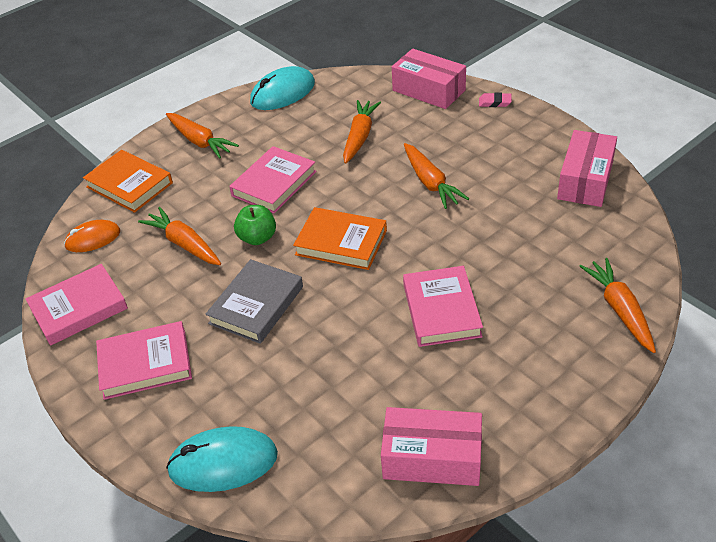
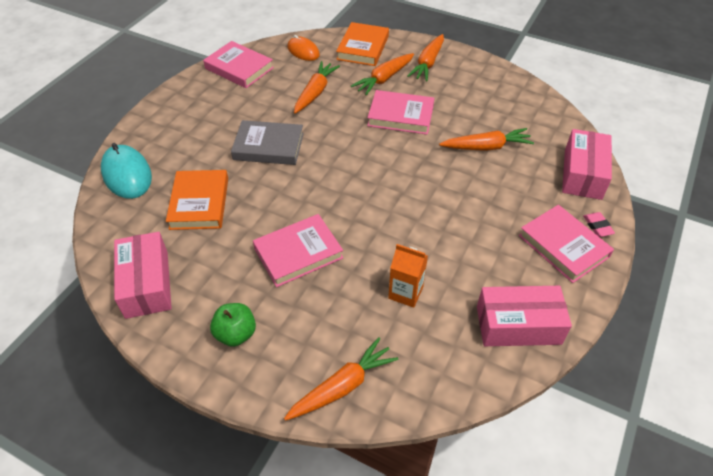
camera: 65 degrees right, 5 degrees up
pink book [96,321,192,400] -> pink book moved to [519,205,614,283]
green apple [234,205,276,245] -> green apple moved to [210,303,256,347]
turquoise mouse [250,66,315,110] -> none
orange book [293,207,387,270] -> orange book moved to [166,170,228,230]
orange carrot [404,143,469,209] -> orange carrot moved to [351,53,414,96]
none -> orange carton [388,244,428,308]

